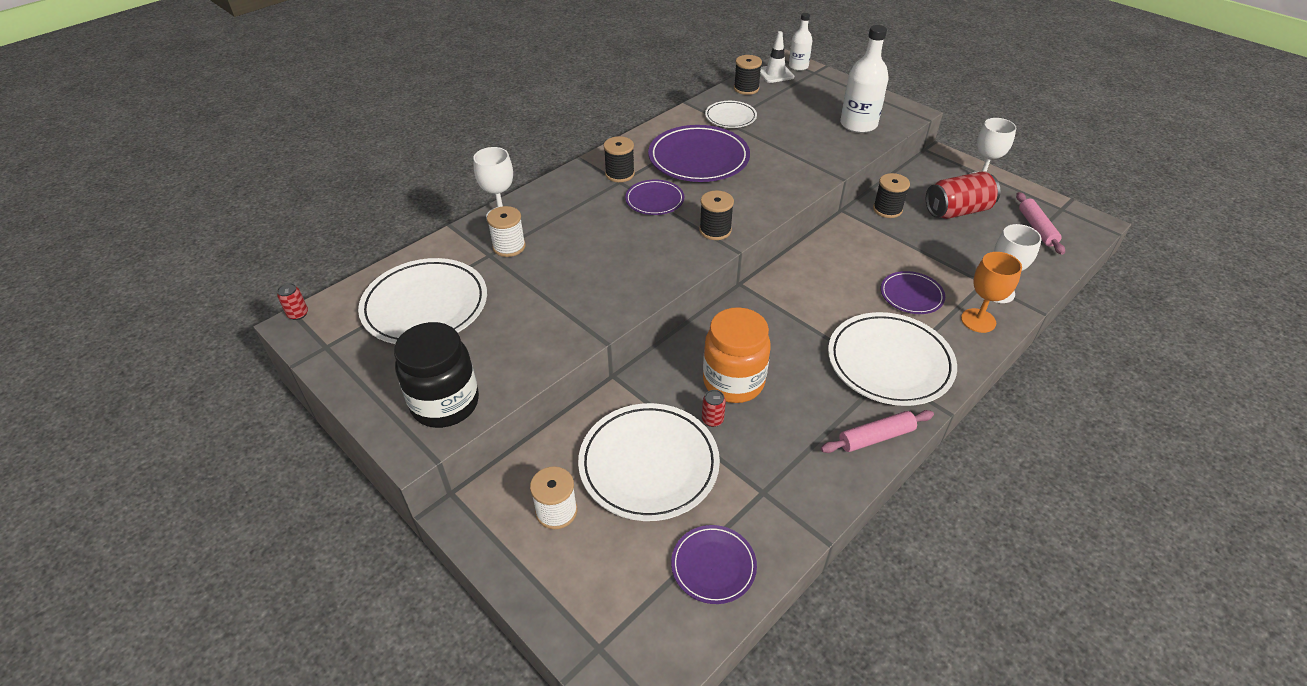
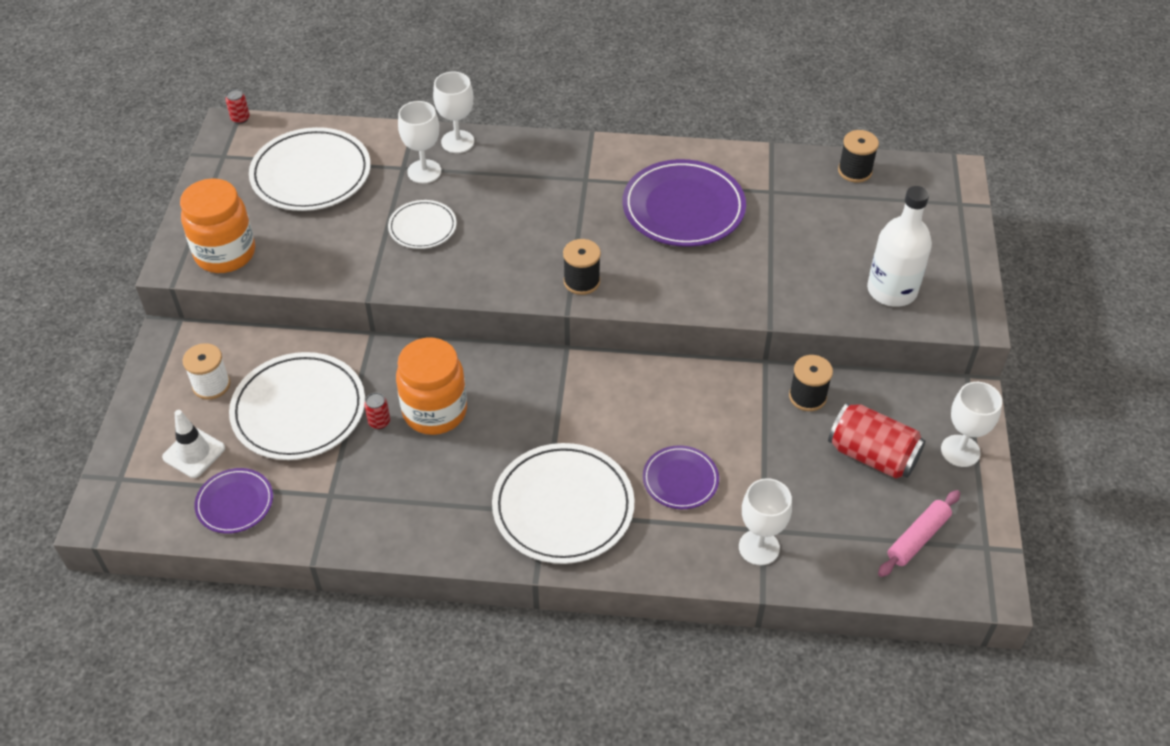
camera: 50 degrees right, 5 degrees up
black jar [394,322,479,428] -> orange jar [180,178,255,273]
white spool [487,206,526,257] -> white goblet [398,101,441,184]
black spool [604,136,635,182] -> none
purple plate [625,179,684,215] -> none
white plate [705,101,757,128] -> white plate moved to [388,200,457,249]
white traffic cone [760,31,794,83] -> white traffic cone moved to [162,410,225,478]
white bottle [789,13,812,71] -> none
pink rolling pin [821,410,934,453] -> none
orange goblet [961,252,1022,333] -> none

